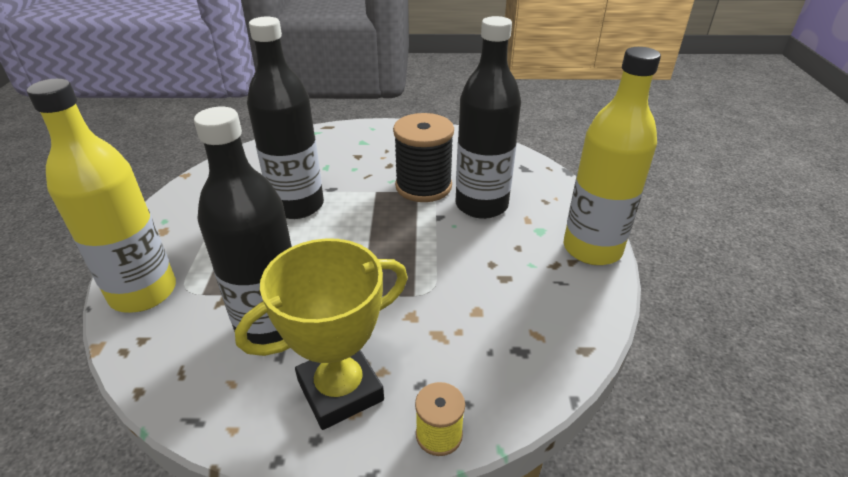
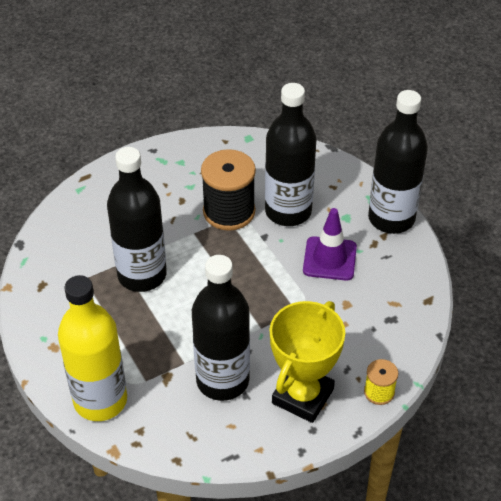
camera: 30 degrees left, 10 degrees up
yellow bottle [564,47,661,265] -> black bottle [368,90,428,234]
none -> purple traffic cone [303,208,357,281]

